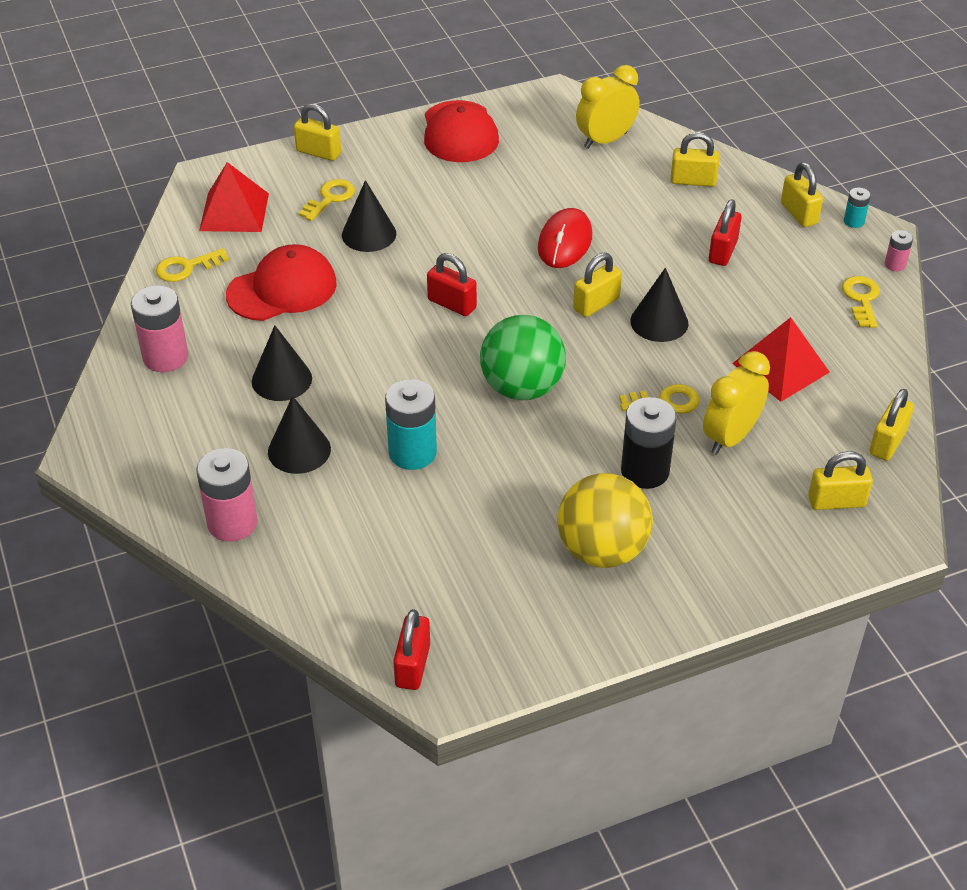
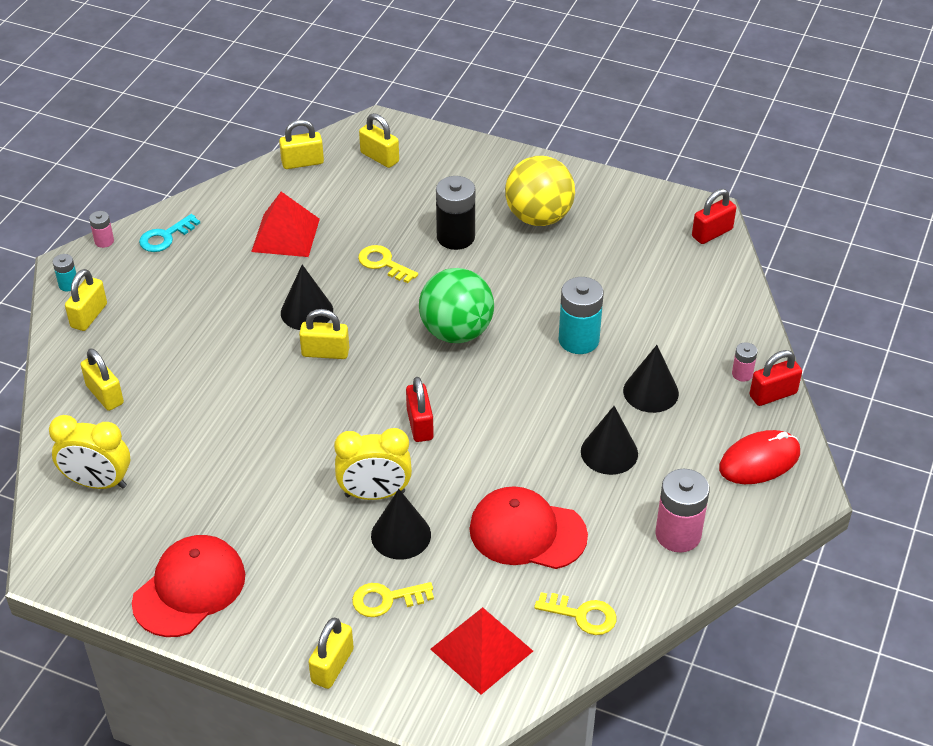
camera: 135 degrees left, 0 degrees up
pink battery [196,448,258,542] -> pink battery [732,342,758,382], size x0.50
yellow padlock [294,103,341,161] -> yellow padlock turned 45 degrees clockwise [308,618,354,689]
red mouse [538,208,592,268] -> red mouse moved to [719,430,800,484]
yellow clock [703,351,770,455] -> yellow clock moved to [334,428,412,500]
red padlock [709,199,742,266] -> red padlock moved to [749,350,802,406]
yellow key [842,276,880,328] -> turquoise key [139,214,200,252]

